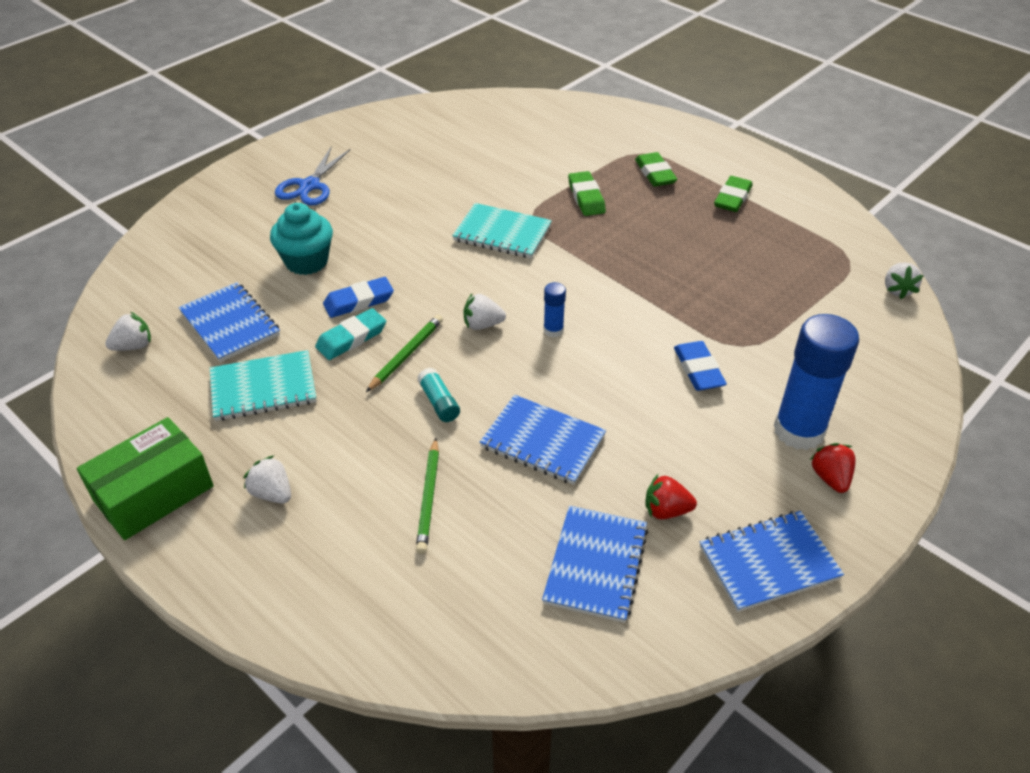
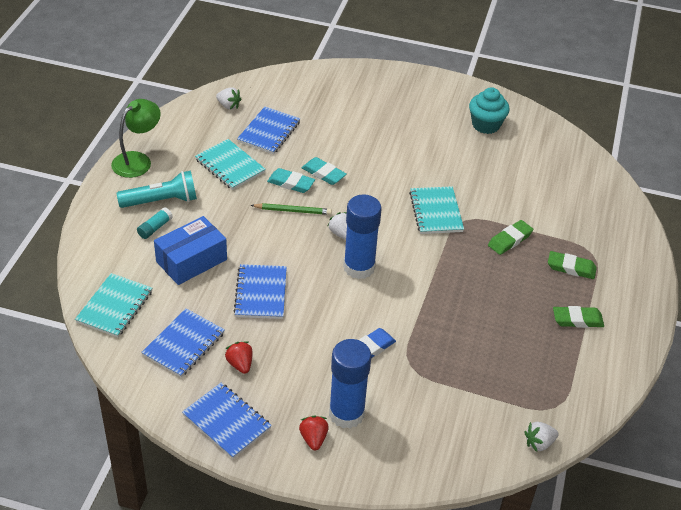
camera: 60 degrees right, 0 degrees up
green box [77,417,214,540] -> green lamp [111,99,161,178]
white strawberry [244,455,291,503] -> turquoise flashlight [116,171,197,208]
turquoise cupcake [270,203,333,275] -> turquoise cupcake moved to [469,87,510,134]
blue scissors [275,147,351,205] -> none
blue eraser [323,277,394,318] -> turquoise eraser [302,157,346,185]
green pencil [416,438,439,554] -> blue box [154,216,227,285]
turquoise glue stick [417,368,460,422] -> turquoise glue stick moved to [137,207,173,239]
blue notebook [542,506,648,623] -> blue notebook turned 45 degrees counterclockwise [141,308,225,377]
blue glue stick [543,282,566,337] -> blue glue stick [343,194,382,279], size x2.24
green eraser [635,152,678,187] -> green eraser turned 60 degrees clockwise [548,251,597,279]
red strawberry [810,443,856,493] -> red strawberry turned 60 degrees counterclockwise [299,416,329,450]
none -> turquoise notebook [75,273,152,338]

